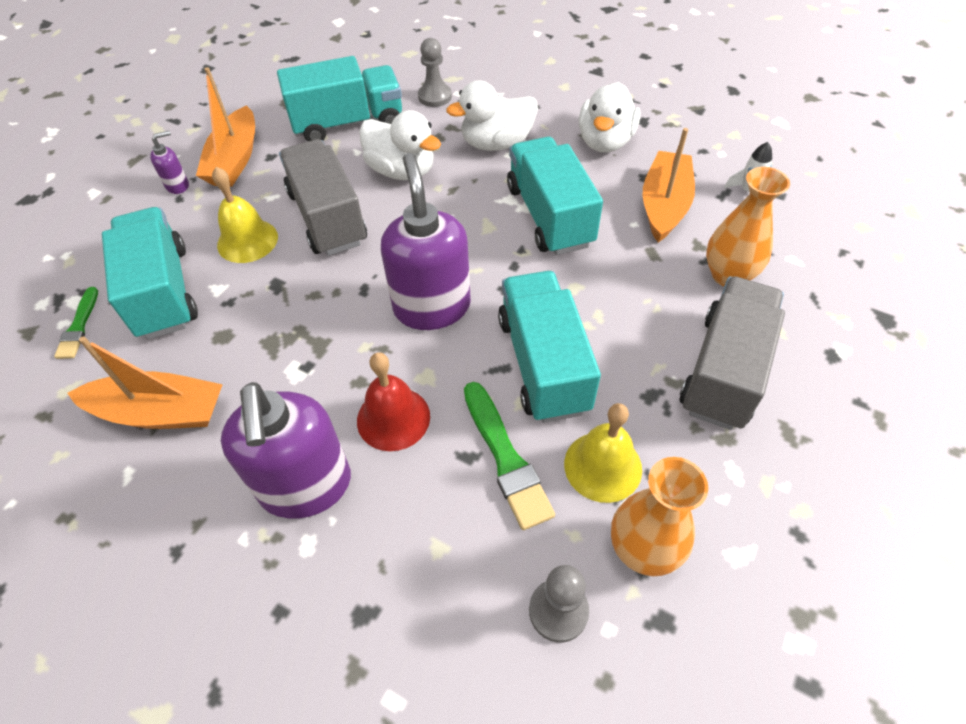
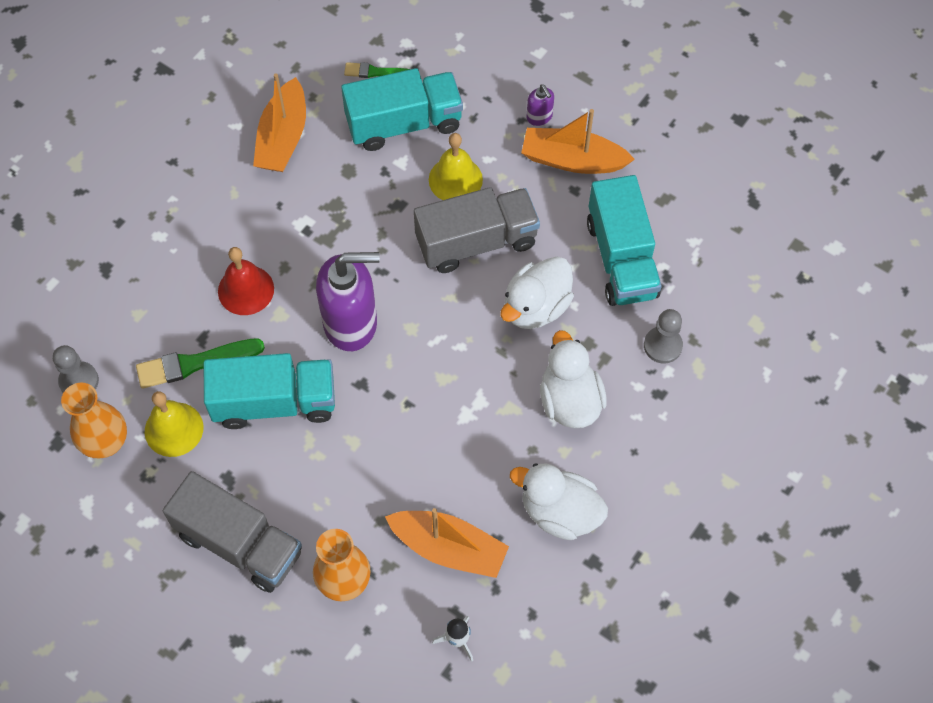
camera: 95 degrees right, 10 degrees up
purple soap dispenser [221,382,351,519] -> none
turquoise truck [507,137,603,255] -> none

